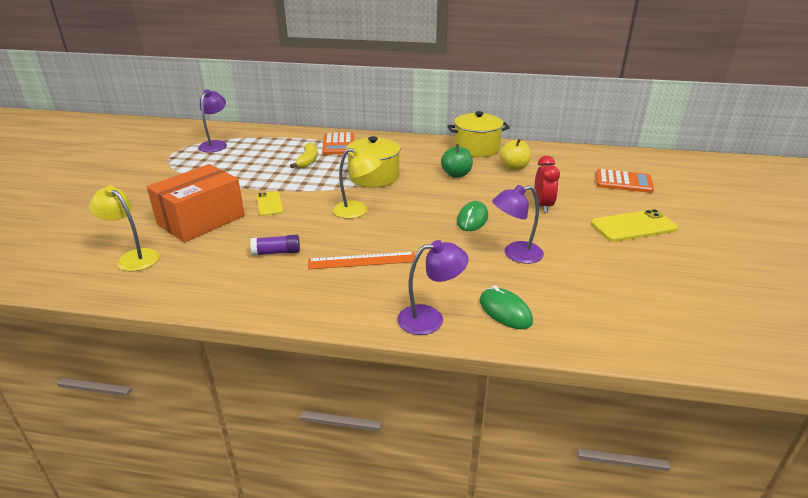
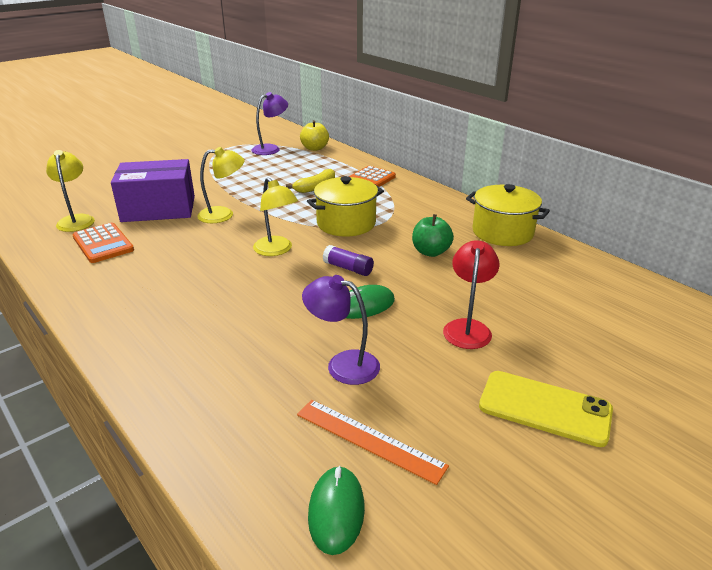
camera: 40 degrees right, 0 degrees up
orange box [147,164,245,242] -> purple box [111,159,195,222]
purple glue stick [250,235,300,256] -> purple glue stick moved to [323,245,374,276]
yellow phone [256,191,283,216] -> yellow lamp [197,147,245,223]
orange ruler [308,252,415,269] -> orange ruler moved to [297,400,449,485]
purple lamp [397,240,469,335] -> none
green mouse [480,285,533,329] -> green mouse moved to [308,466,365,555]
yellow apple [499,139,531,171] -> yellow apple moved to [300,120,329,151]
red clock [535,156,560,213] -> red lamp [443,240,500,349]
orange calculator [596,169,654,193] -> orange calculator moved to [72,223,134,263]

